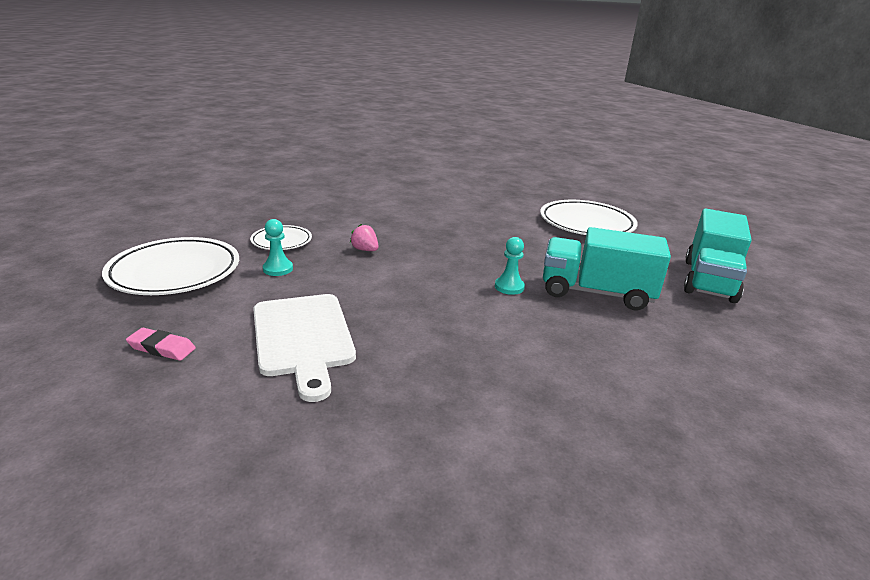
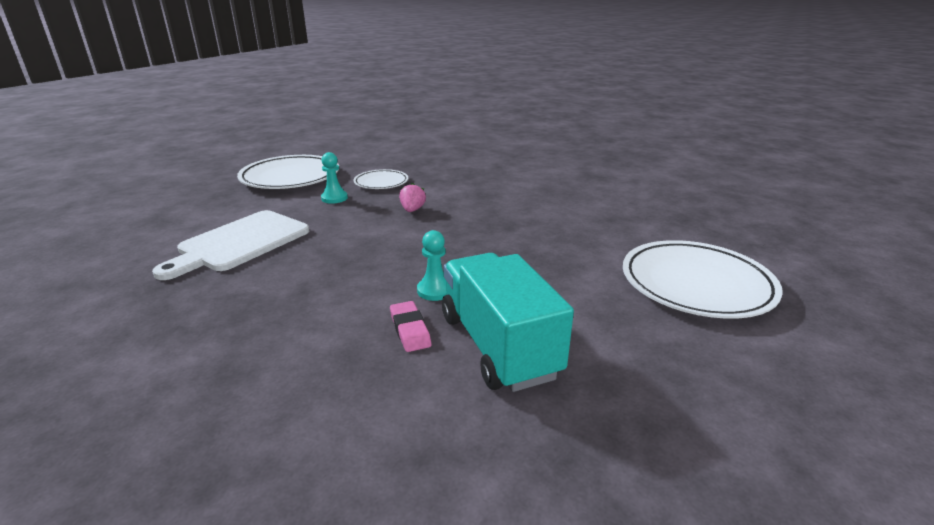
camera: 55 degrees right, 0 degrees up
pink eraser [126,328,196,361] -> pink eraser moved to [390,301,431,352]
turquoise truck [684,209,752,303] -> none

